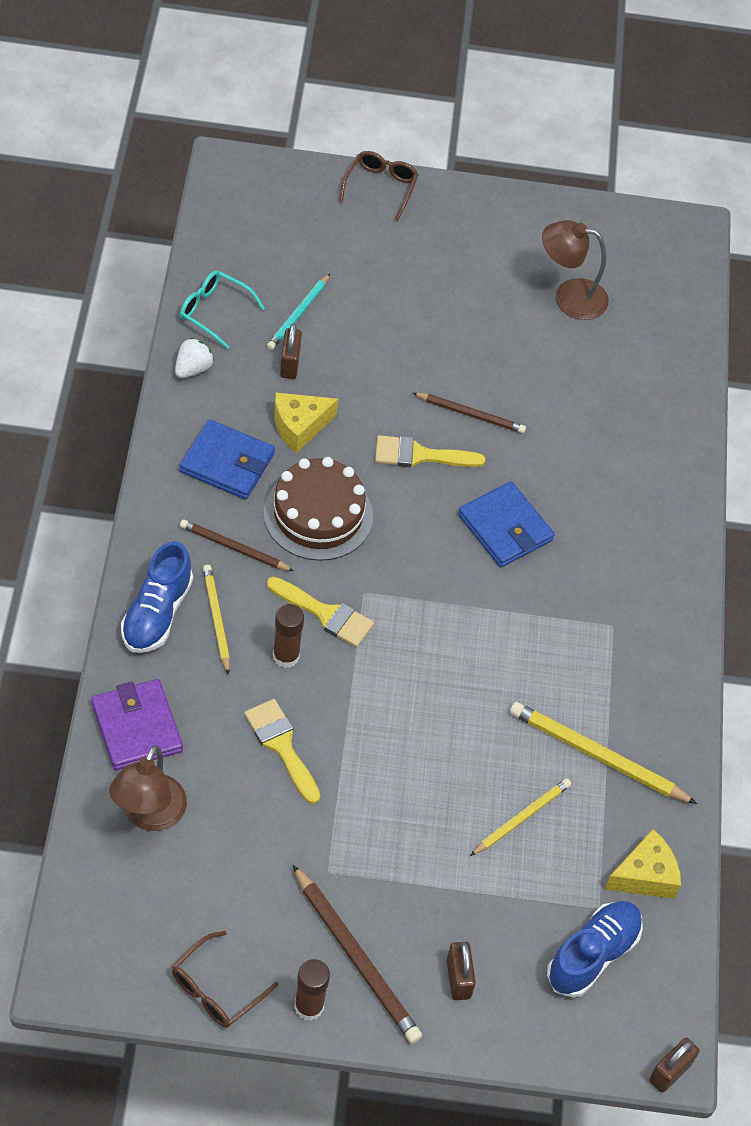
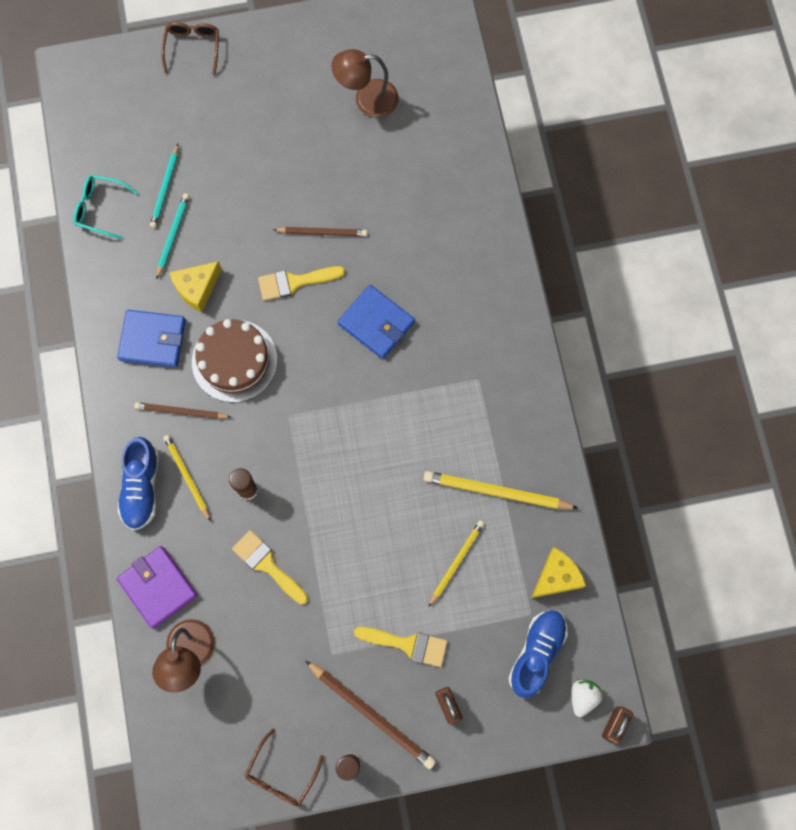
camera: 10 degrees left, 20 degrees up
white strawberry [175,338,214,378] -> white strawberry moved to [571,679,603,717]
yellow brush [267,577,374,647] -> yellow brush moved to [354,627,448,667]
brown padlock [280,323,302,379] -> turquoise pencil [156,194,189,279]

